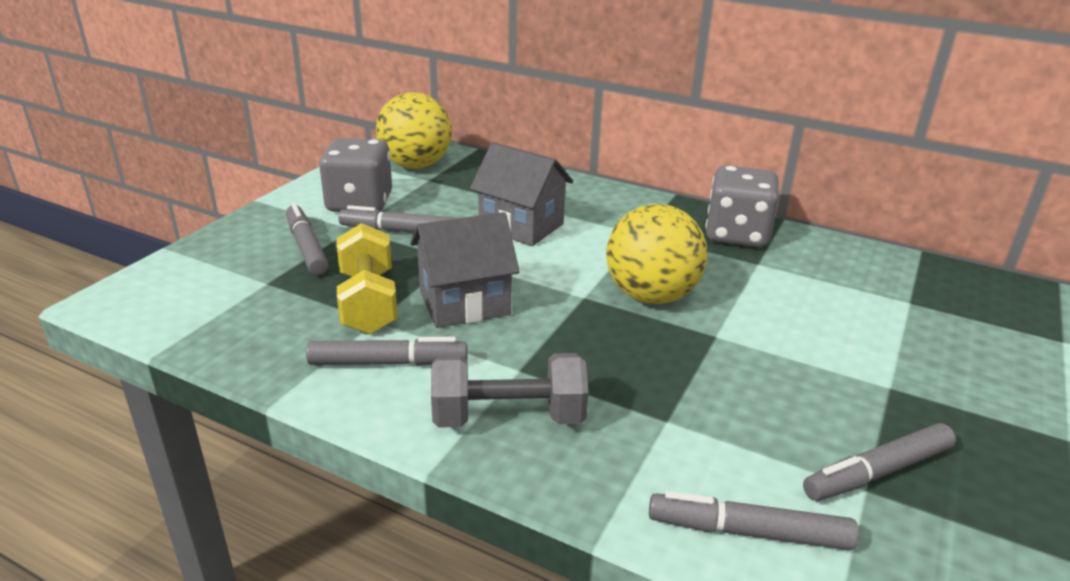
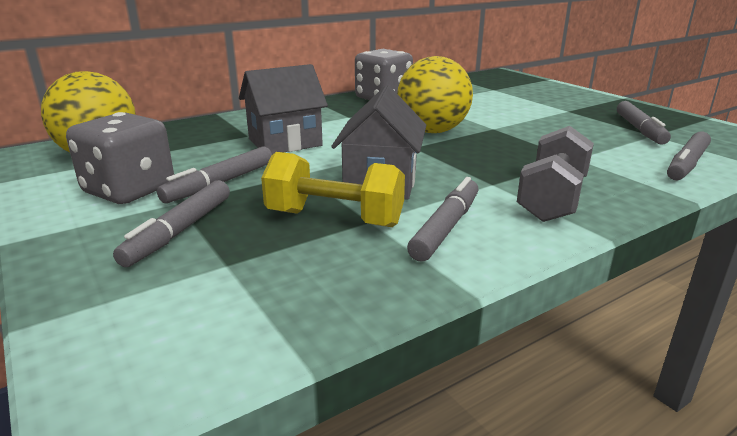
camera: 60 degrees left, 5 degrees down
grey marker [286,203,329,275] -> grey marker turned 75 degrees counterclockwise [113,180,230,267]

